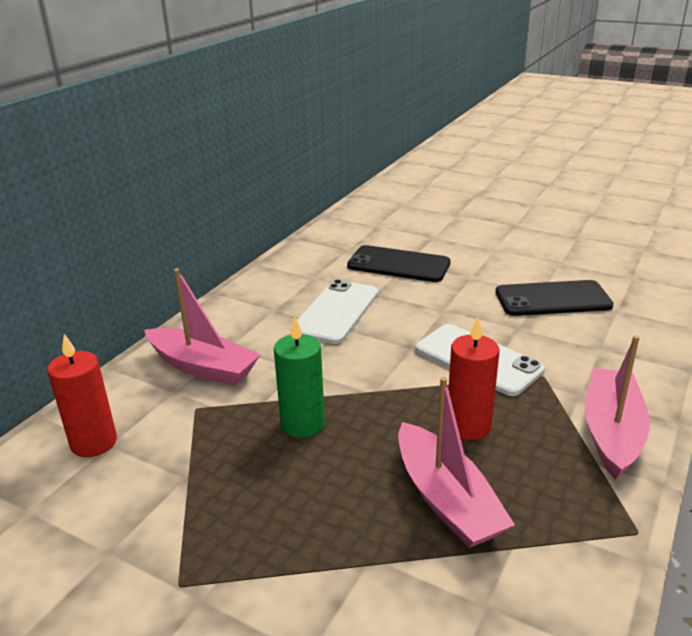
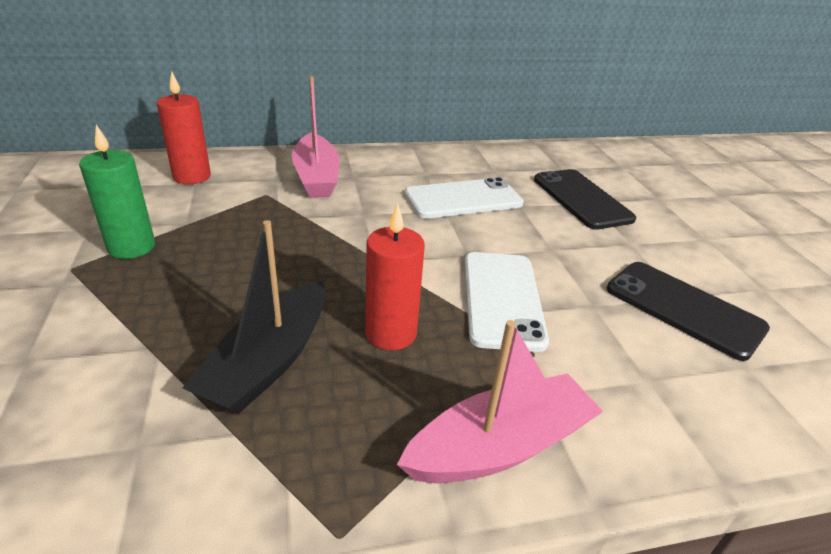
camera: 45 degrees right, 5 degrees up
green candle [274,317,325,438] -> green candle moved to [79,125,155,259]
pink boat [398,377,515,548] -> black boat [183,220,326,414]

